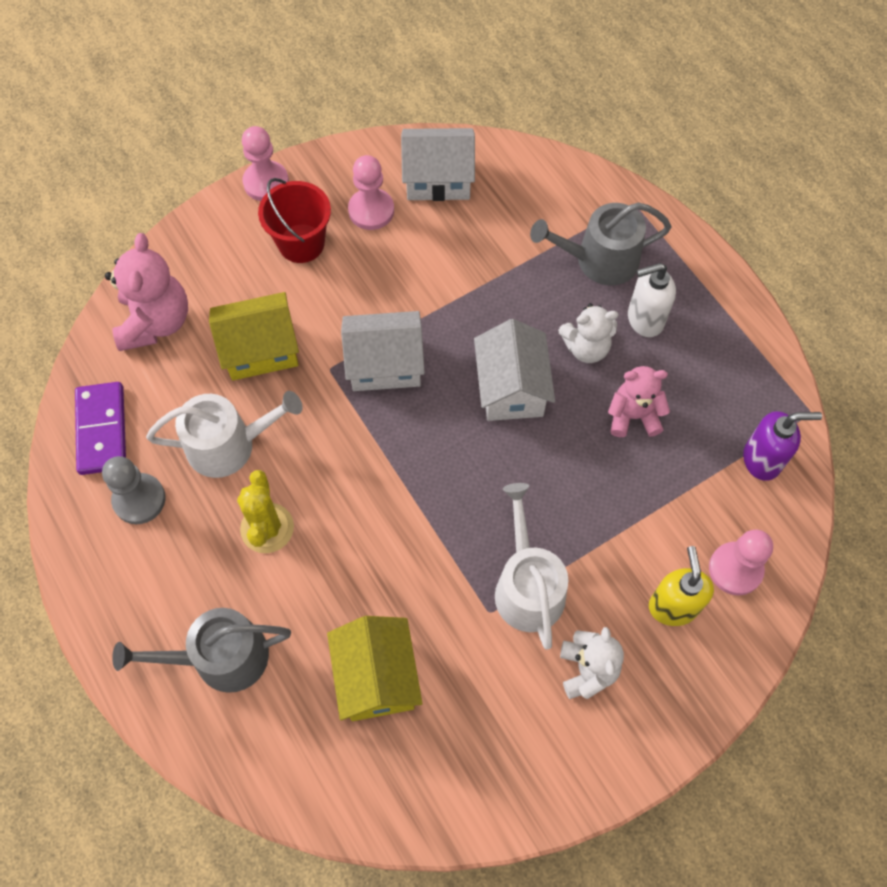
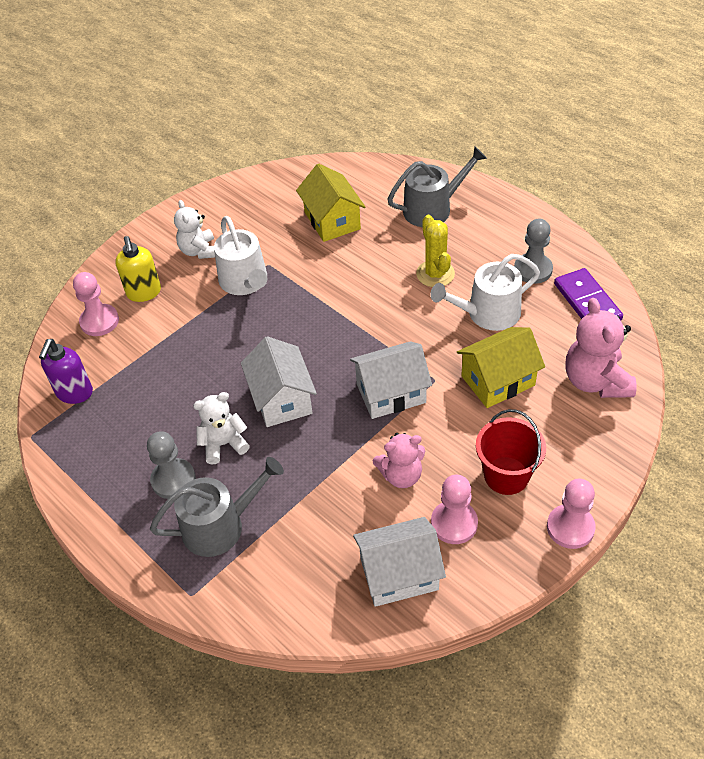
camera: 170 degrees right, 15 degrees down
pink teddy bear [608,366,670,437] -> pink teddy bear moved to [373,433,425,488]
white soap dispenser [628,263,676,337] -> grey pawn [147,431,196,499]
purple soap dispenser [743,411,822,481] -> purple soap dispenser turned 60 degrees counterclockwise [39,339,93,404]

